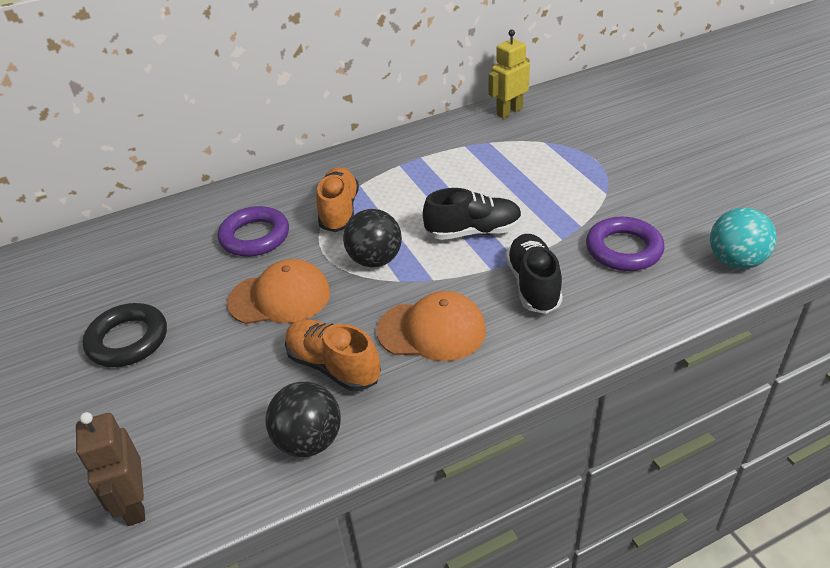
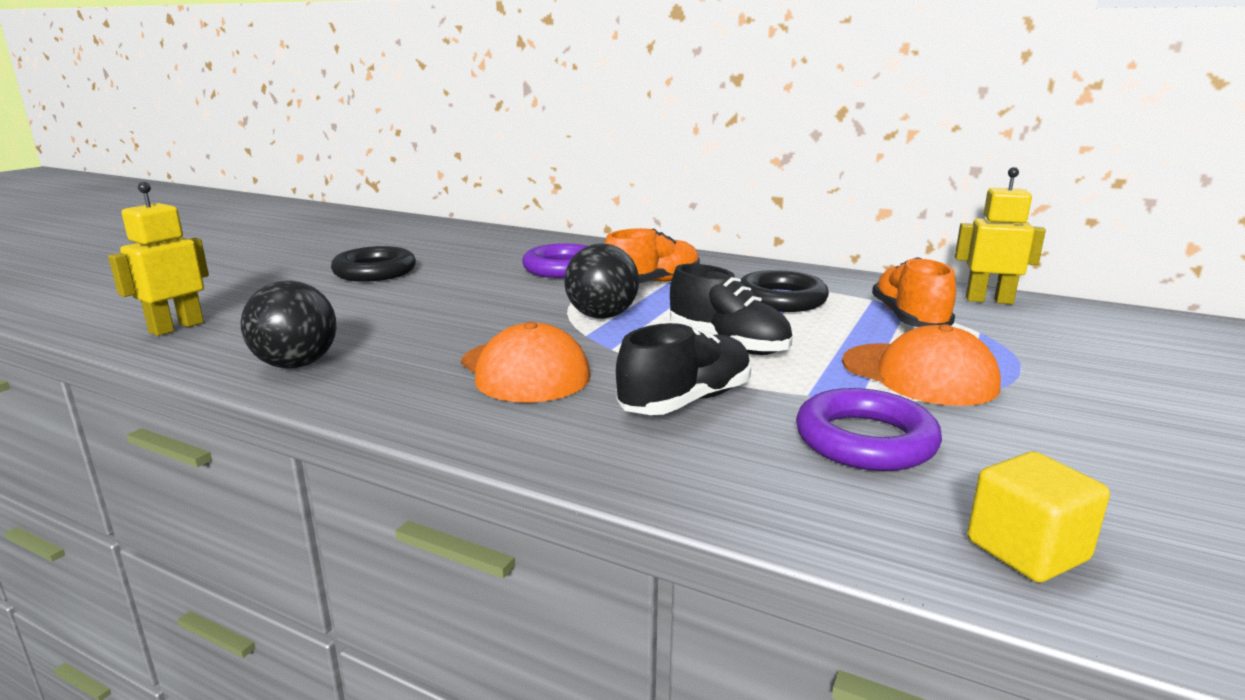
camera: 50 degrees right, 20 degrees down
brown robot [76,412,145,526] -> yellow robot [108,182,209,336]
orange cap [227,259,330,324] -> orange cap moved to [842,324,1001,406]
orange shoe [285,319,381,391] -> orange shoe moved to [872,257,956,327]
turquoise ball [710,208,777,269] -> yellow cube [967,452,1110,582]
none -> black ring [741,270,829,312]

